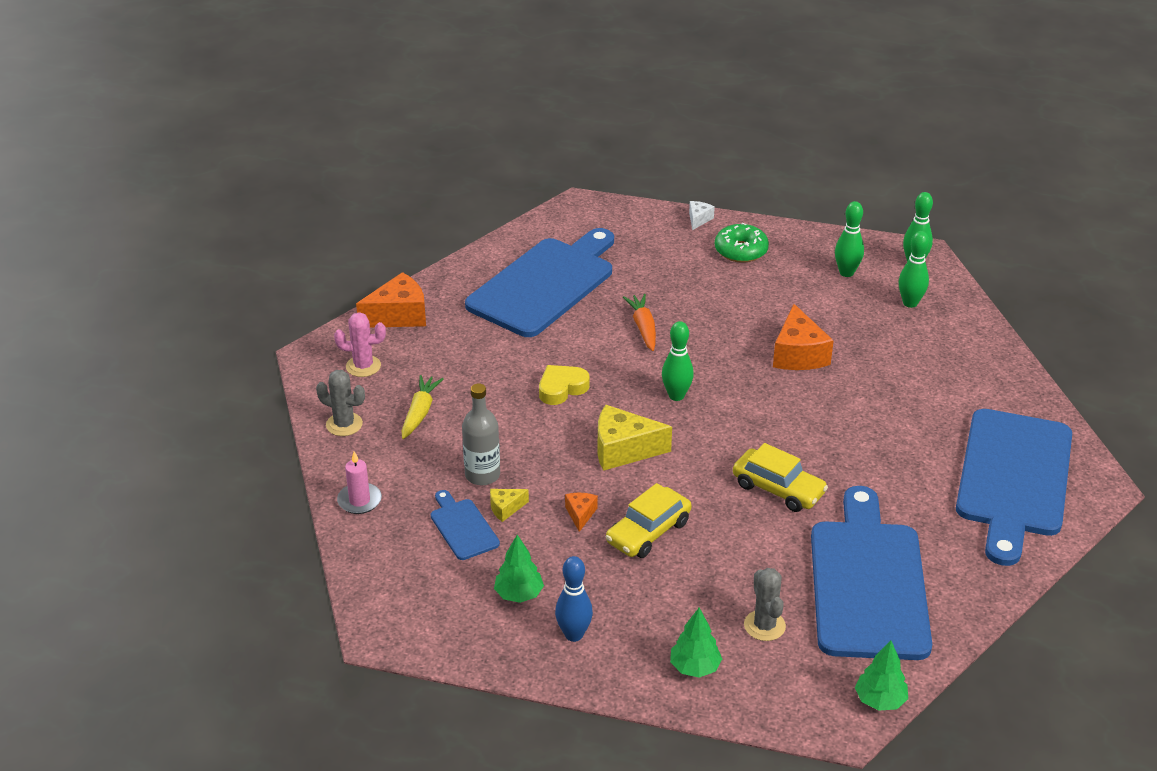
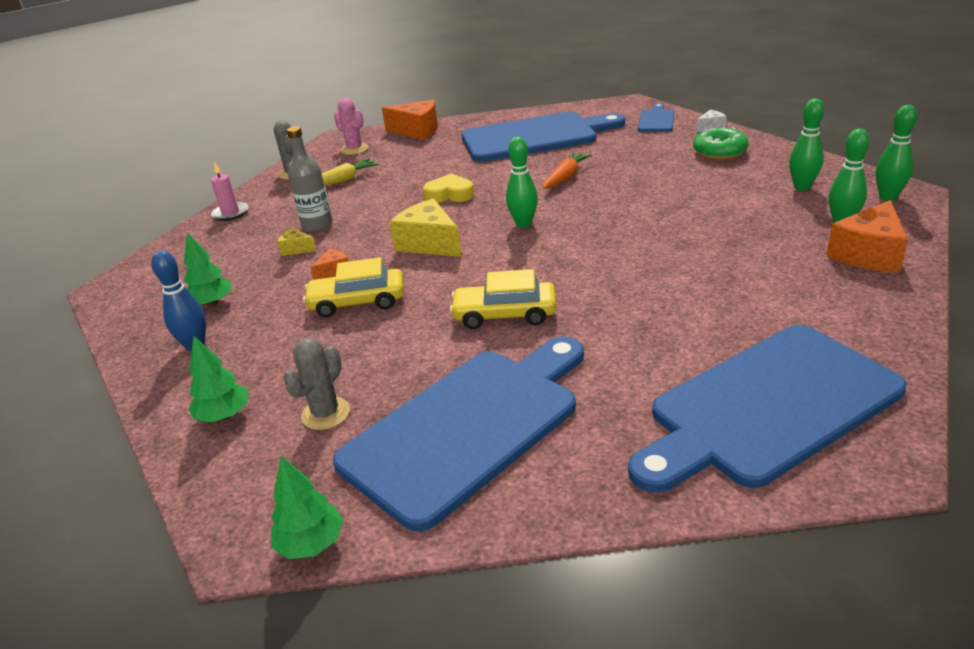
camera: 45 degrees right, 5 degrees down
blue cutting board [431,490,500,560] -> blue cutting board moved to [638,103,674,132]
yellow car [733,443,828,512] -> yellow car turned 105 degrees clockwise [450,269,556,329]
orange cheese [773,304,834,370] -> orange cheese moved to [826,200,908,273]

